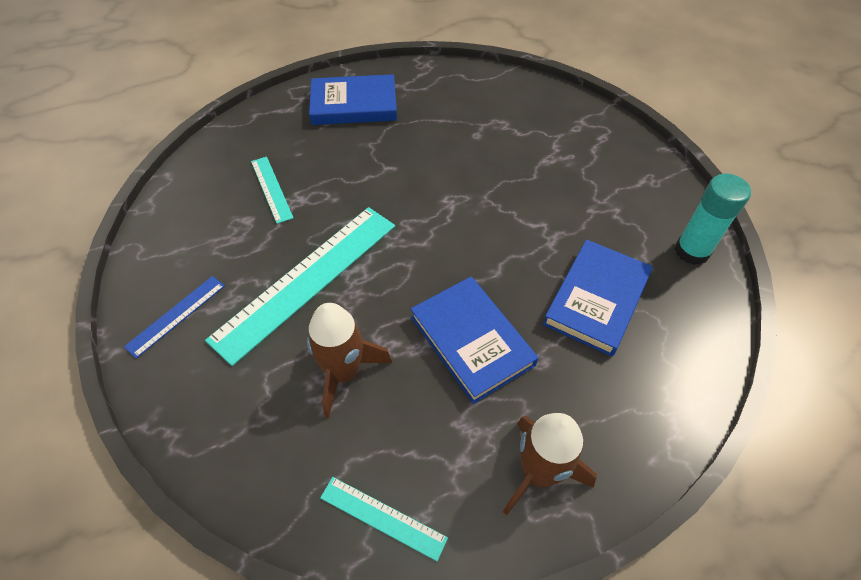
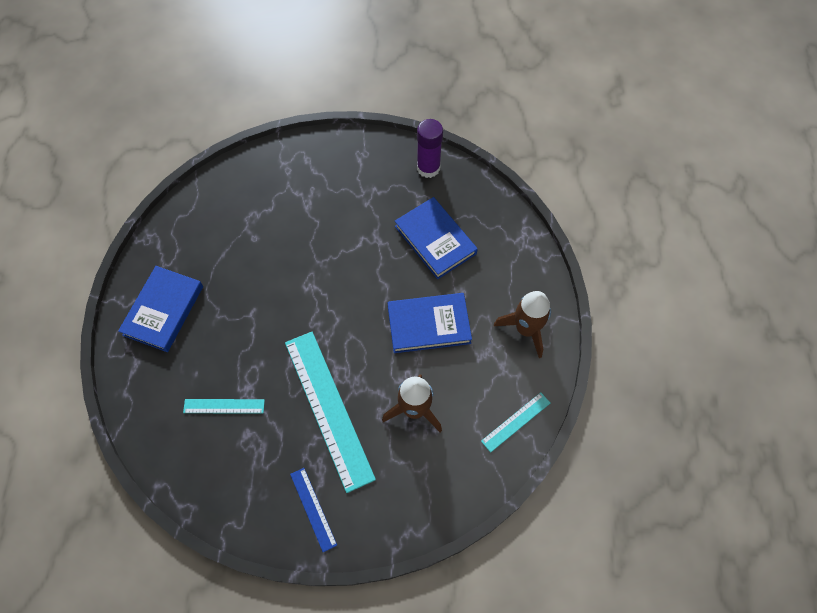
camera: 65 degrees left, 10 degrees up
turquoise glue stick [675,174,751,265] -> purple glue stick [417,119,443,178]

